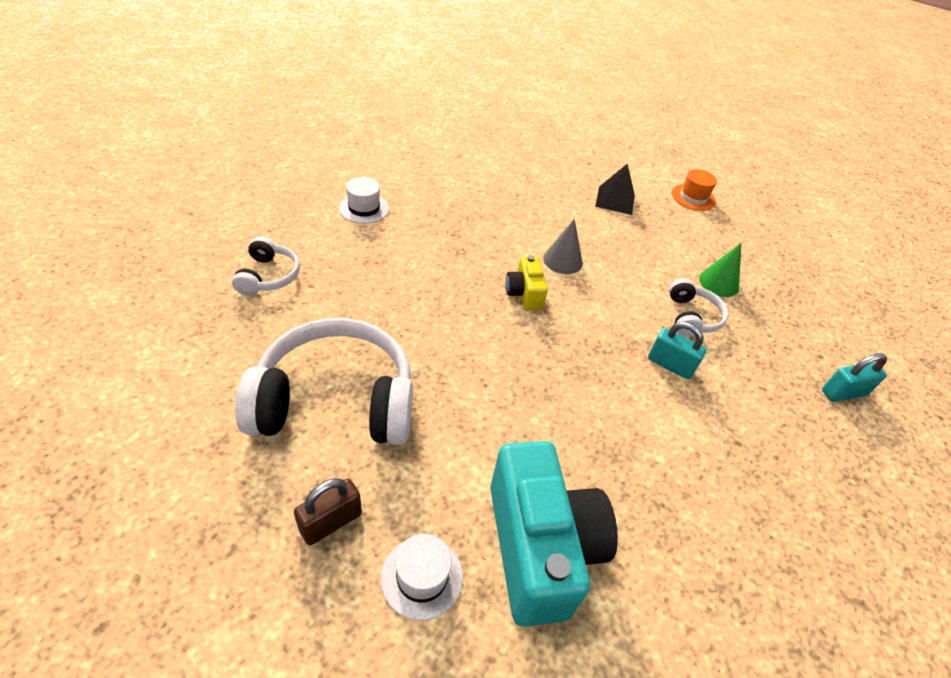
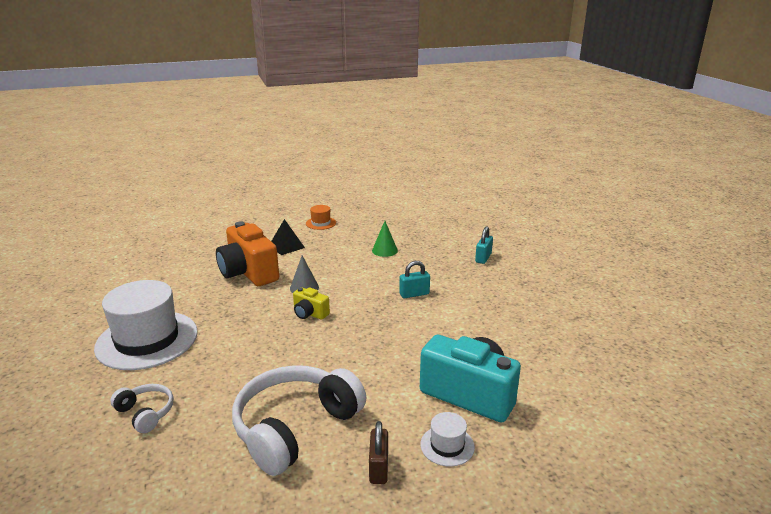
camera: 45 degrees left, 20 degrees down
white hat [339,177,389,224] -> white hat [94,280,198,370], size x2.27
white headphones [669,278,729,337] -> none
none -> orange camera [216,221,279,286]

